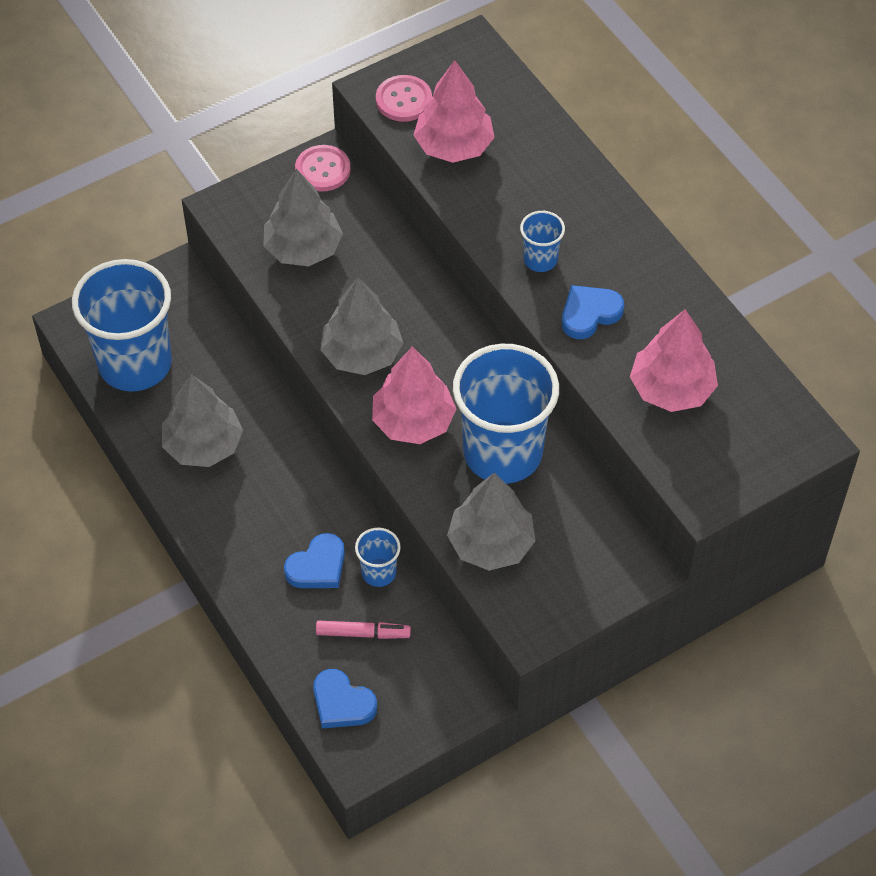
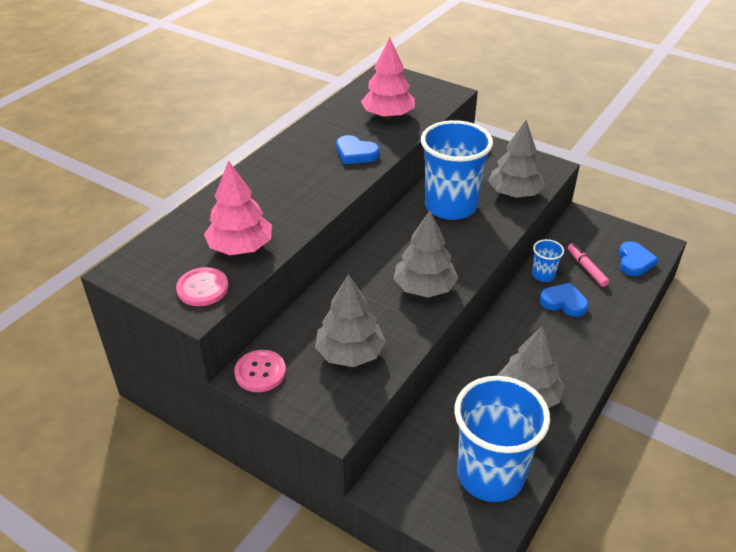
camera: 115 degrees left, 15 degrees down
pink tree [372,346,456,444] -> none
blue cup [520,211,565,272] -> none

